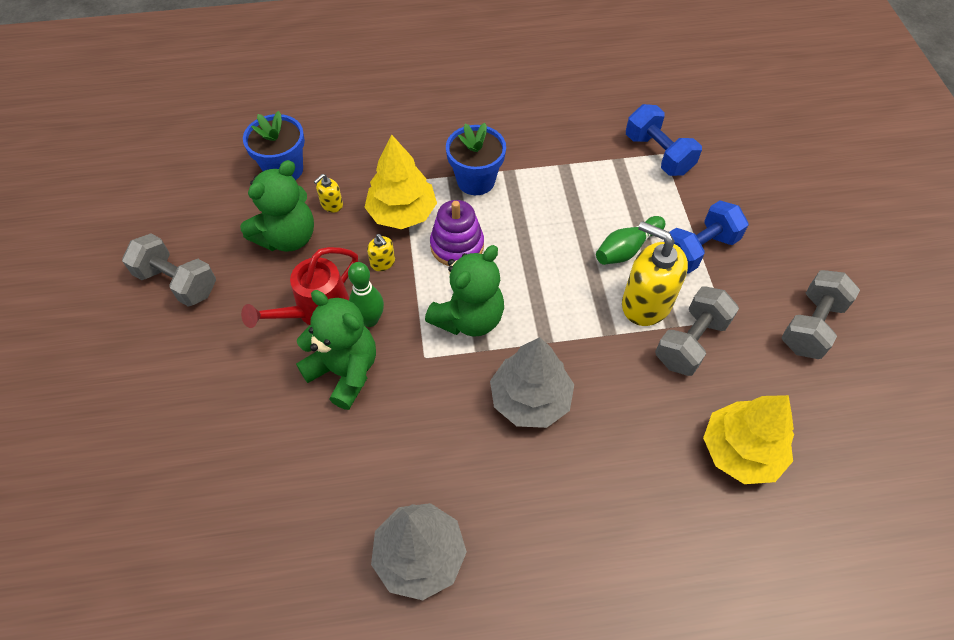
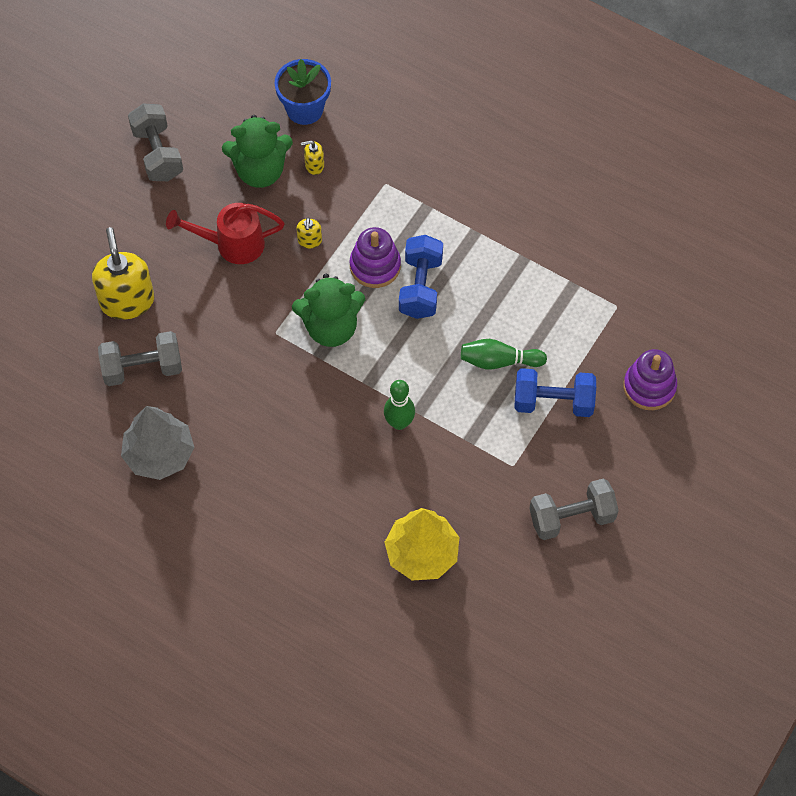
camera: 40 degrees right, 5 degrees up
green teddy bear [296,290,376,410] -> none
green bowling pin [348,262,384,327] -> green bowling pin moved to [384,380,415,430]
yellow tree [364,135,437,229] -> none
blue flower pot [446,123,506,195] -> none
grey tree [490,337,574,428] -> none
yellow soap dispenser [622,221,688,326] -> yellow soap dispenser moved to [92,227,154,320]
blue dumbbell [626,104,702,176] -> blue dumbbell moved to [399,235,443,319]
grey dumbbell [655,287,739,376] -> grey dumbbell moved to [98,331,182,386]
none -> purple stacking toy [623,349,677,410]

